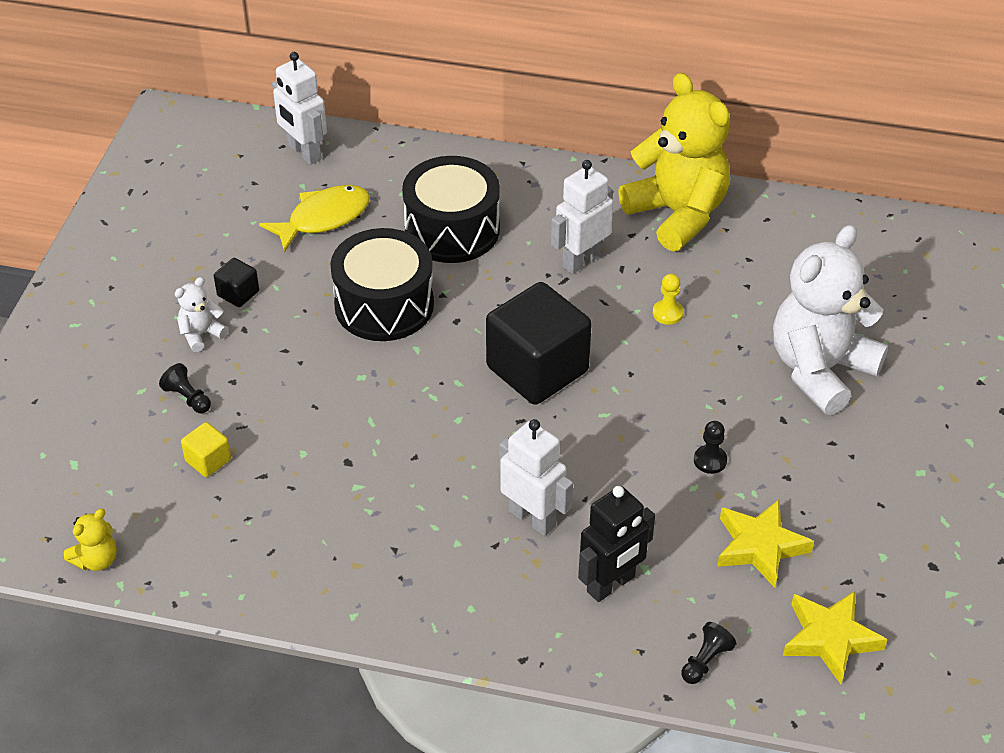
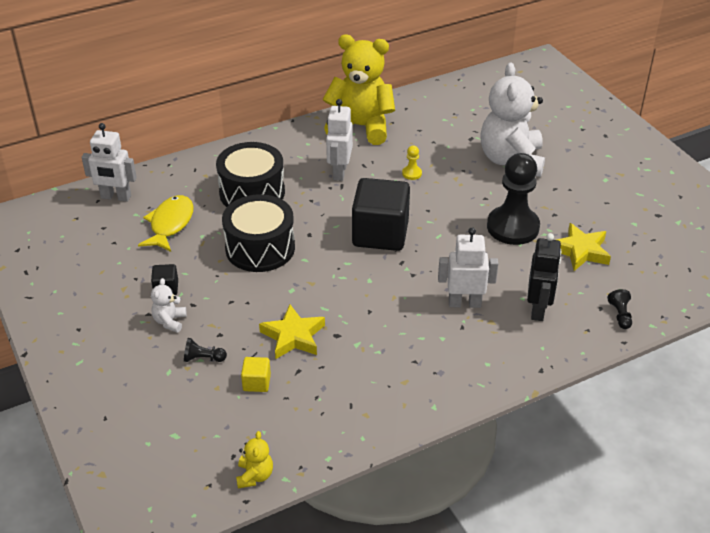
camera: 40 degrees left, 5 degrees down
black pawn [694,421,727,474] -> black pawn [487,153,540,245], size x2.49
yellow star [783,591,887,684] -> yellow star moved to [259,304,325,359]

